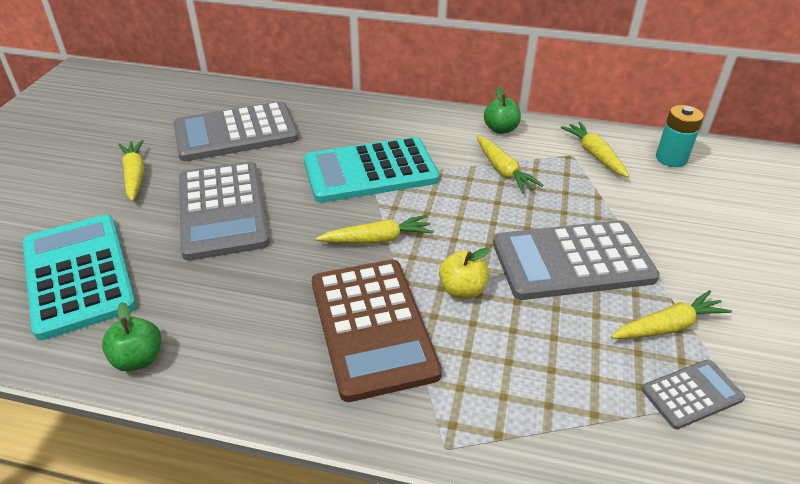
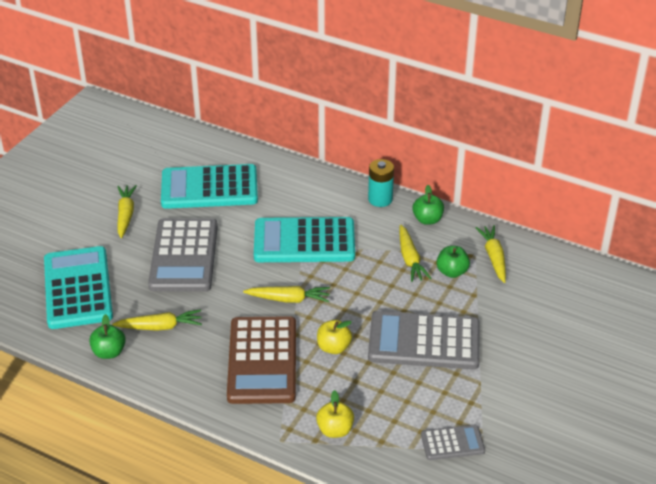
camera: 15 degrees right, 0 degrees up
grey calculator [173,101,299,161] -> turquoise calculator [161,164,258,209]
yellow carrot [611,290,732,339] -> yellow carrot moved to [112,309,202,331]
turquoise battery [656,105,704,167] -> turquoise battery moved to [368,159,394,207]
none -> yellow apple [316,390,354,438]
none -> green apple [436,246,470,278]

